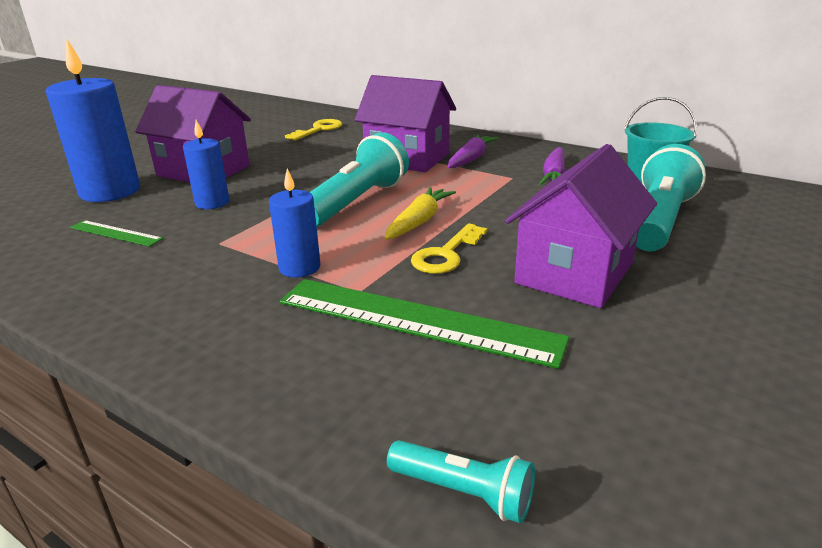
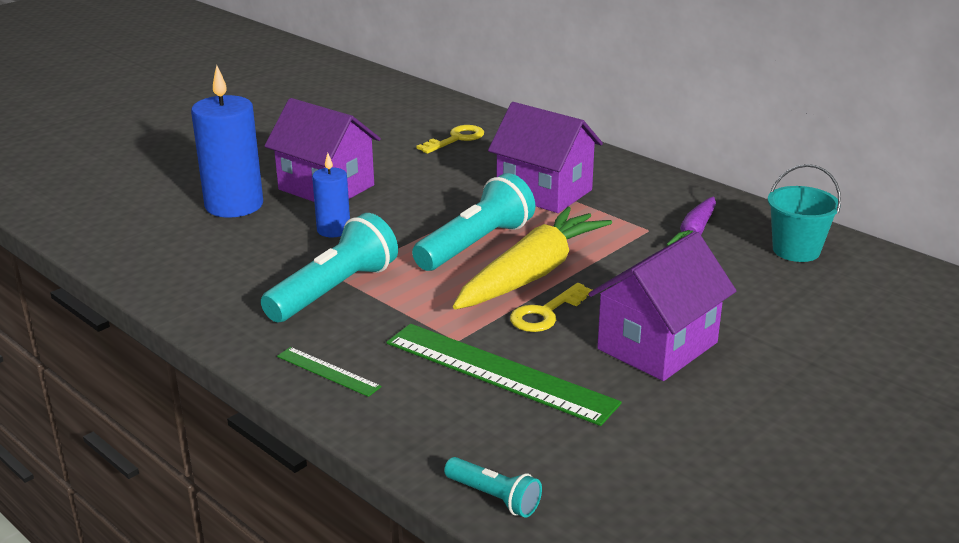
camera: 10 degrees right, 0 degrees up
green ruler [70,220,163,247] -> green ruler moved to [277,347,382,397]
blue candle [269,168,320,278] -> none
yellow carrot [384,187,456,240] -> yellow carrot [453,207,612,310], size x1.82
purple carrot [448,135,499,168] -> none
turquoise flashlight [636,144,706,251] -> turquoise flashlight moved to [261,213,398,322]

